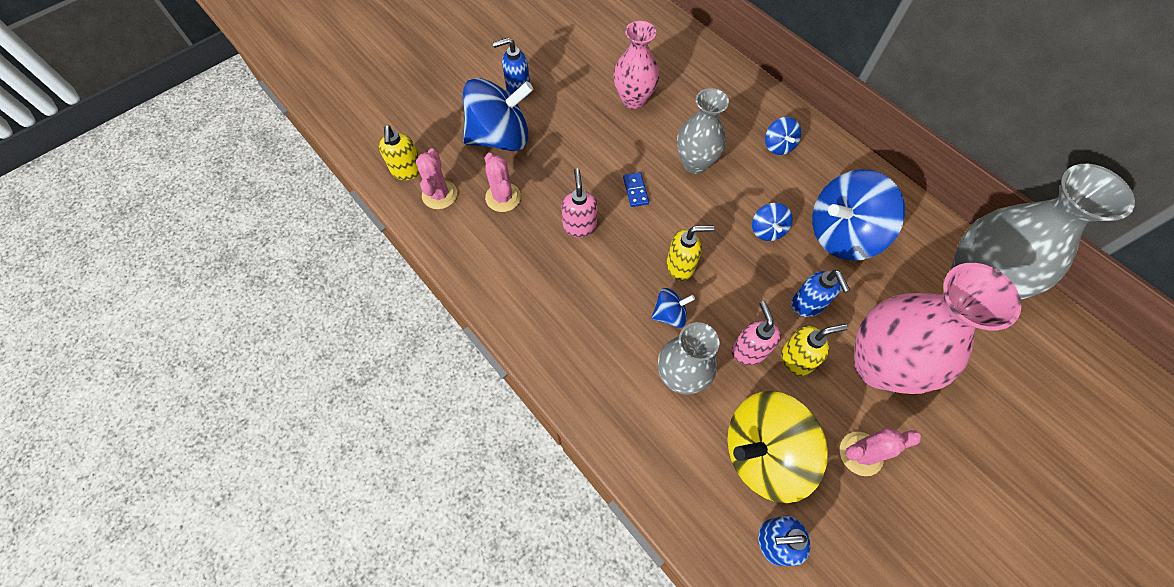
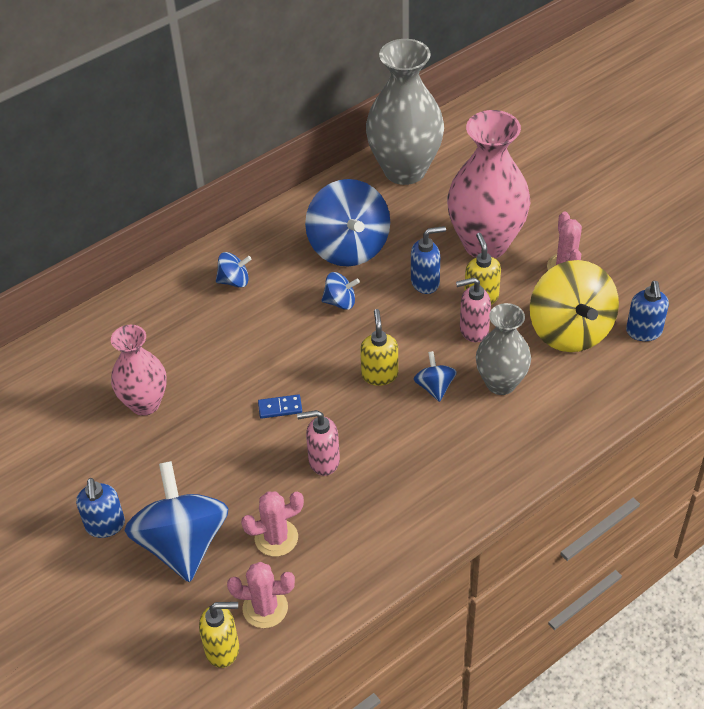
camera: 85 degrees left, 15 degrees down
grey vase [677,88,729,174] -> none

